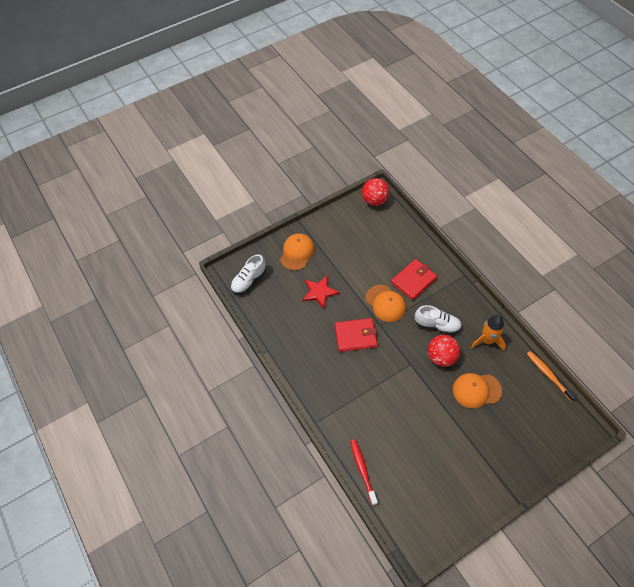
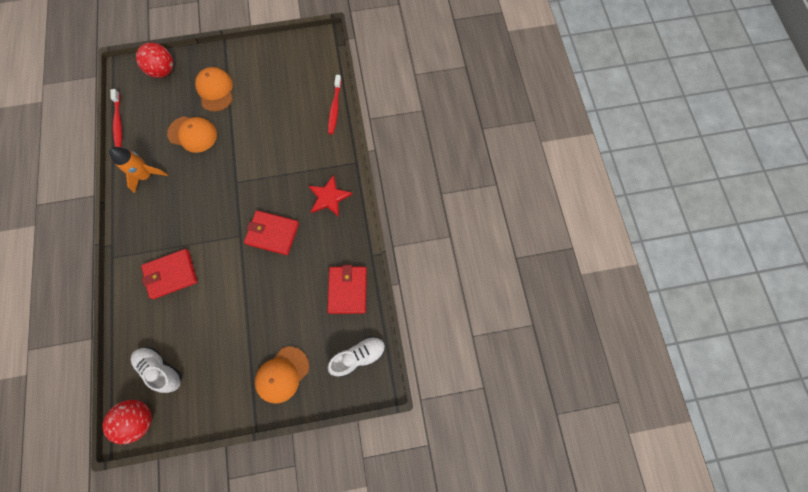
camera: 160 degrees left, 15 degrees up
red star [302,276,340,309] -> red star moved to [309,174,352,217]
orange cap [365,285,406,322] -> orange cap moved to [195,67,233,112]
white shoe [415,305,462,335] -> white shoe moved to [131,347,182,393]
red ball [428,335,460,367] -> red ball moved to [136,43,173,78]
orange toothbrush [527,351,577,402] -> red toothbrush [110,89,122,147]
none -> red wallet [327,265,367,314]

